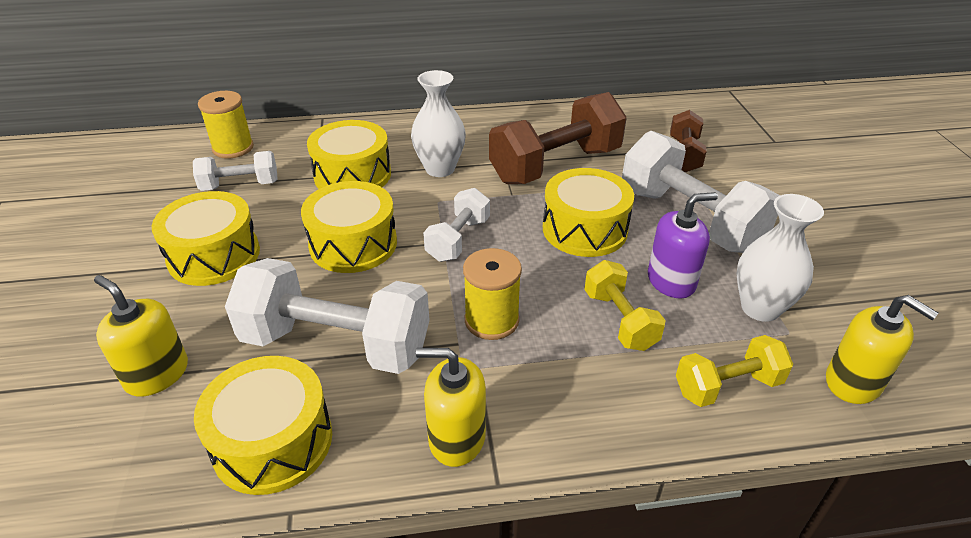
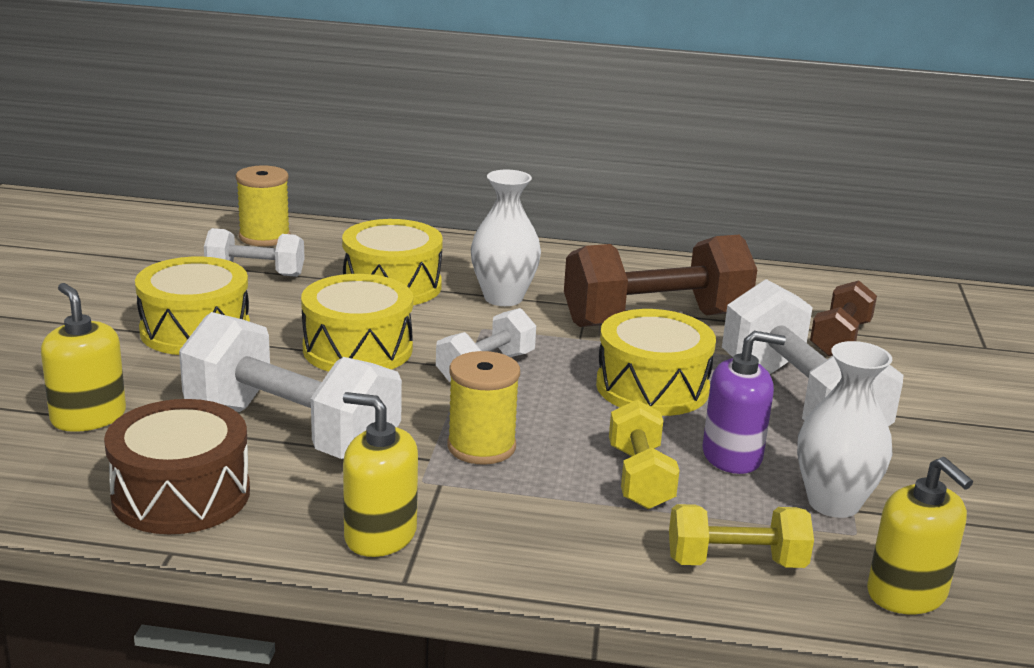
camera: 15 degrees right, 15 degrees down
yellow drum [194,356,332,495] -> brown drum [104,399,250,534]

